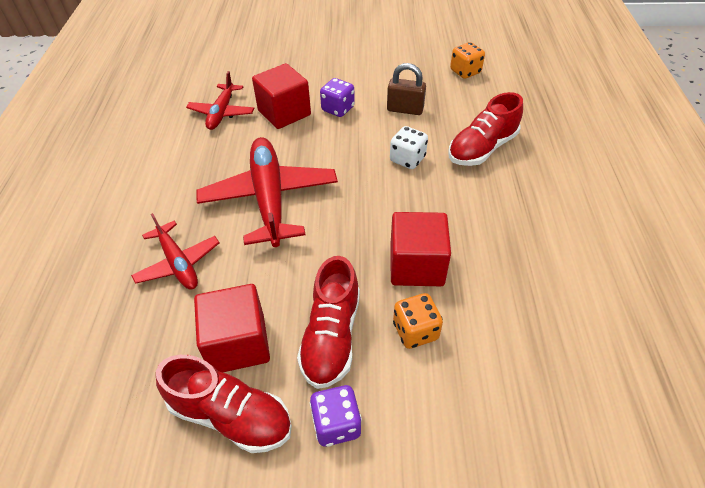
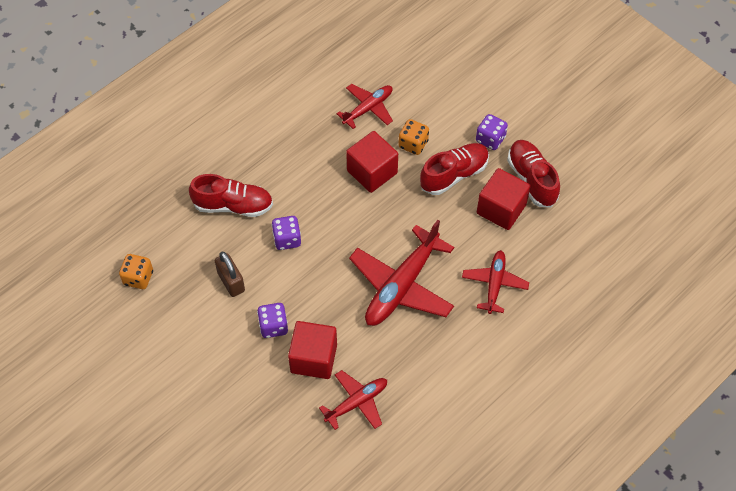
camera: 135 degrees left, 10 degrees up
white dice [390,126,428,169] -> purple dice [272,216,301,250]
none -> red plane [337,84,393,129]

